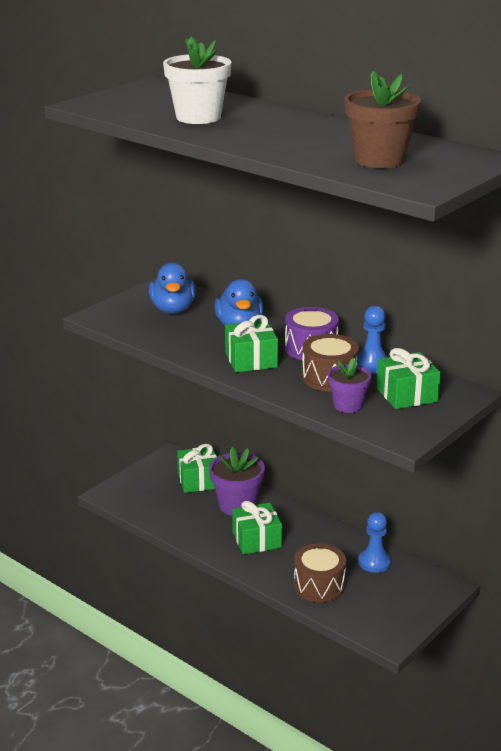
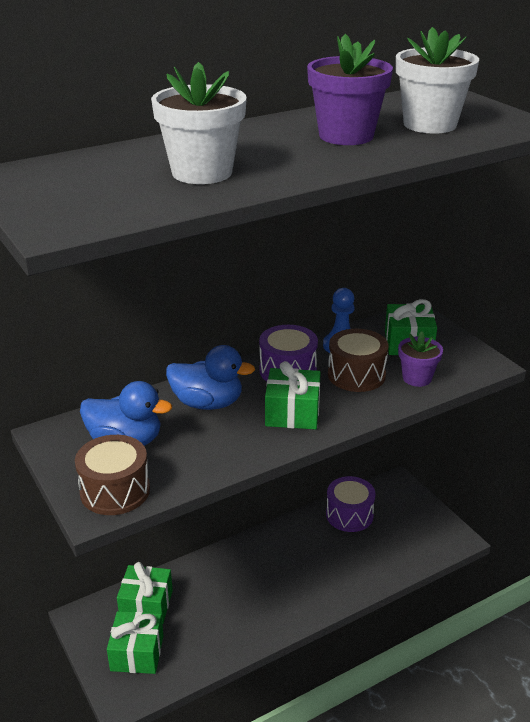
camera: 70 degrees left, 5 degrees up
purple flower pot [209,447,265,516] -> purple flower pot moved to [307,34,393,145]
green gift [232,501,282,555] -> green gift moved to [107,611,164,674]
brown drum [294,544,346,603] -> brown drum moved to [75,435,150,515]
brown flower pot [345,71,421,168] -> white flower pot [396,27,479,134]
blue pawn [358,512,391,573] -> purple drum [326,476,376,532]

